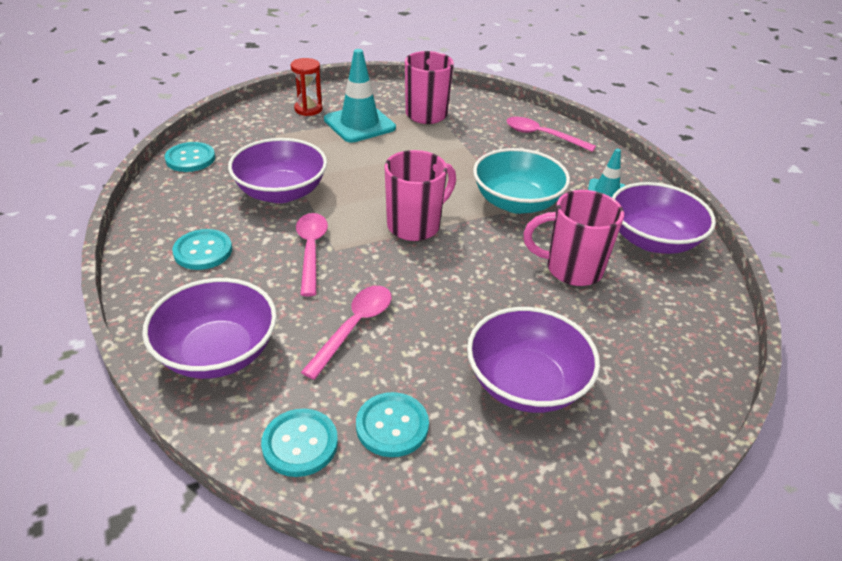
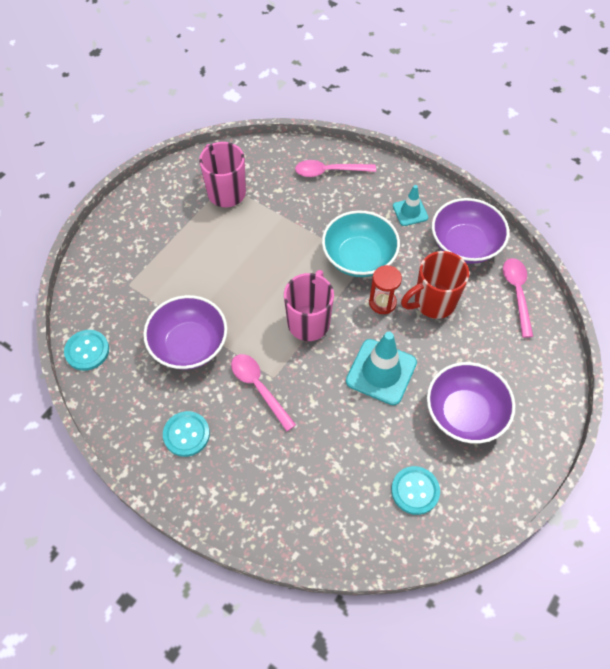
camera: 30 degrees left, 20 degrees up
purple bowl [142,278,277,379] -> none
turquoise button [261,409,338,477] -> none
red hourglass [291,58,322,116] -> red hourglass moved to [369,265,402,314]
pink spoon [301,286,392,380] -> pink spoon moved to [503,258,533,338]
turquoise traffic cone [324,49,396,143] -> turquoise traffic cone moved to [346,332,417,405]
pink mug [523,190,624,286] -> red mug [401,251,469,319]

